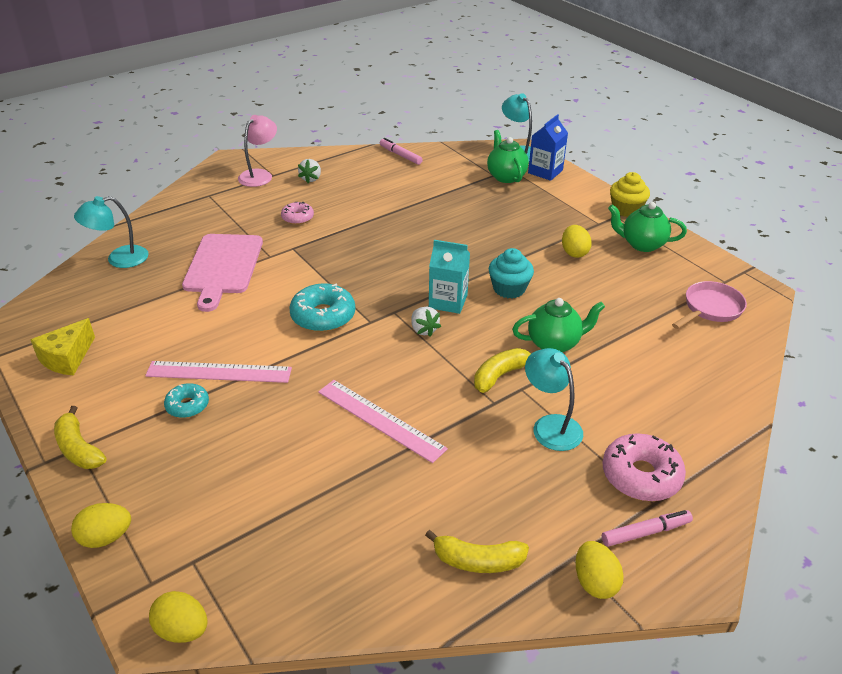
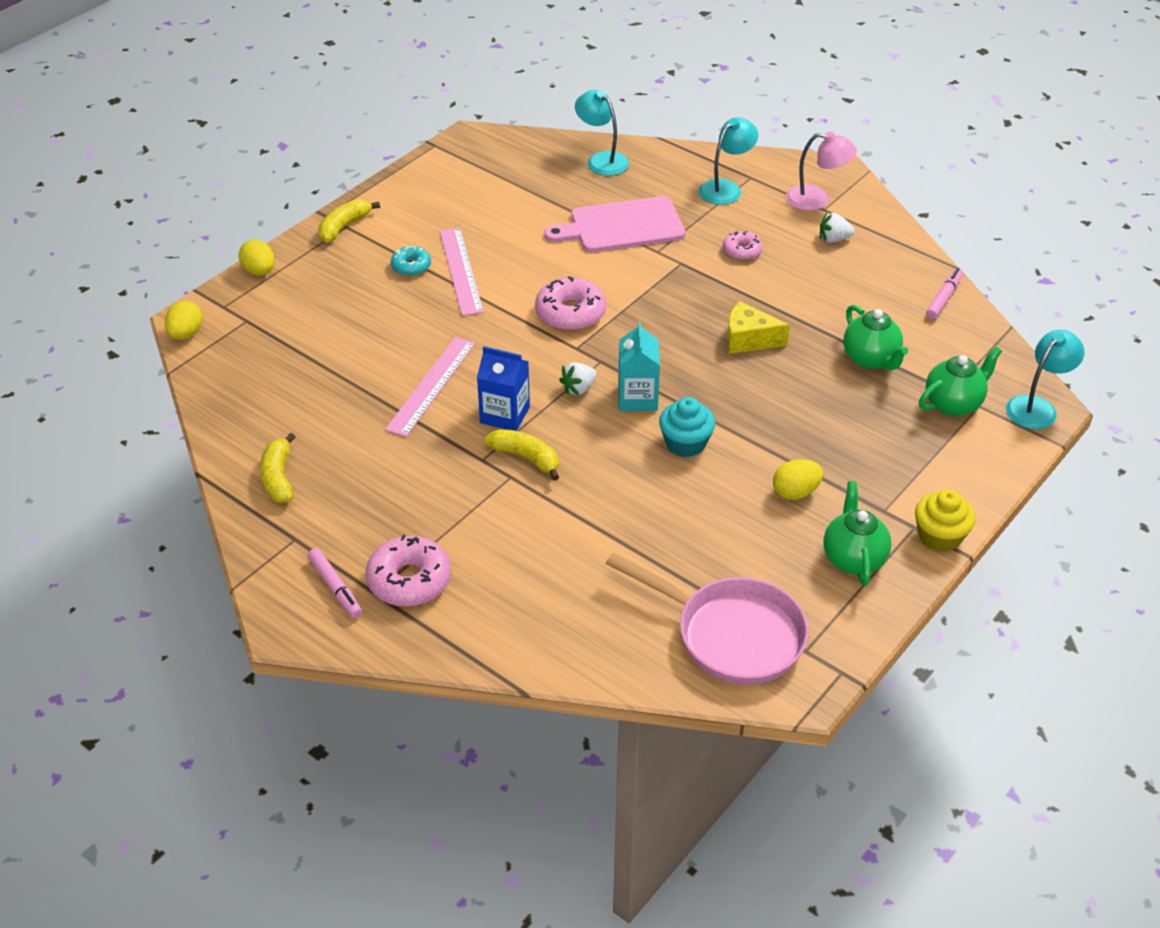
camera: 75 degrees right, 5 degrees up
yellow cheese [30,318,95,375] -> yellow cheese moved to [727,301,790,354]
turquoise donut [289,283,355,332] -> pink donut [535,276,606,331]
green teapot [512,298,605,352] -> green teapot moved to [844,305,908,370]
turquoise lamp [525,348,583,451] -> turquoise lamp moved to [699,117,758,205]
blue carton [528,114,568,181] -> blue carton moved to [477,346,530,431]
yellow egg [576,541,624,599] -> none
pink pan [672,281,747,329] -> pink pan [606,552,809,685], size x1.58

